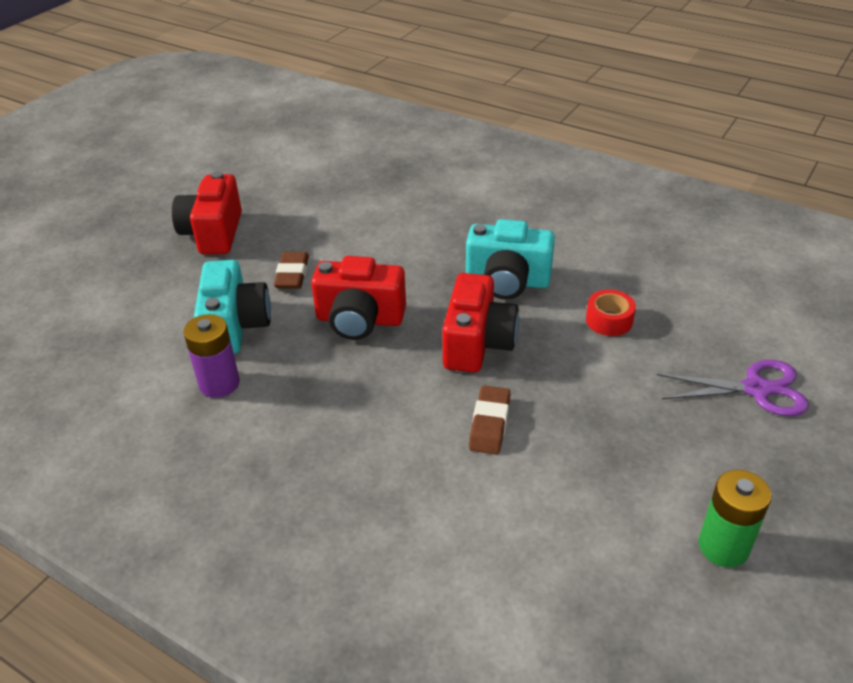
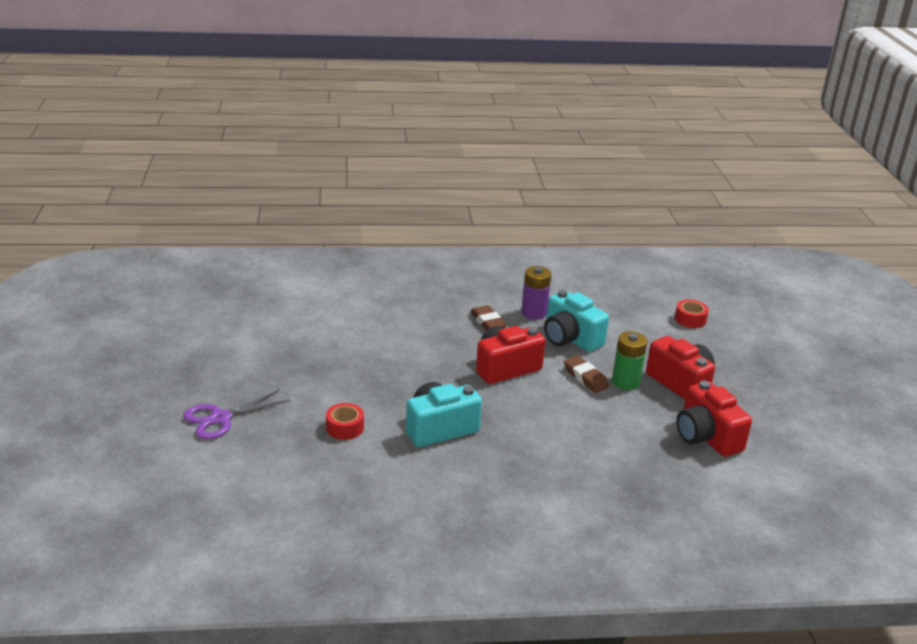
camera: 140 degrees right, 10 degrees down
red camera [442,273,519,373] -> red camera moved to [676,381,752,457]
brown eraser [469,385,511,454] -> brown eraser moved to [470,305,507,331]
green battery [699,470,772,567] -> green battery moved to [612,331,648,390]
none -> red tape [675,299,709,328]

